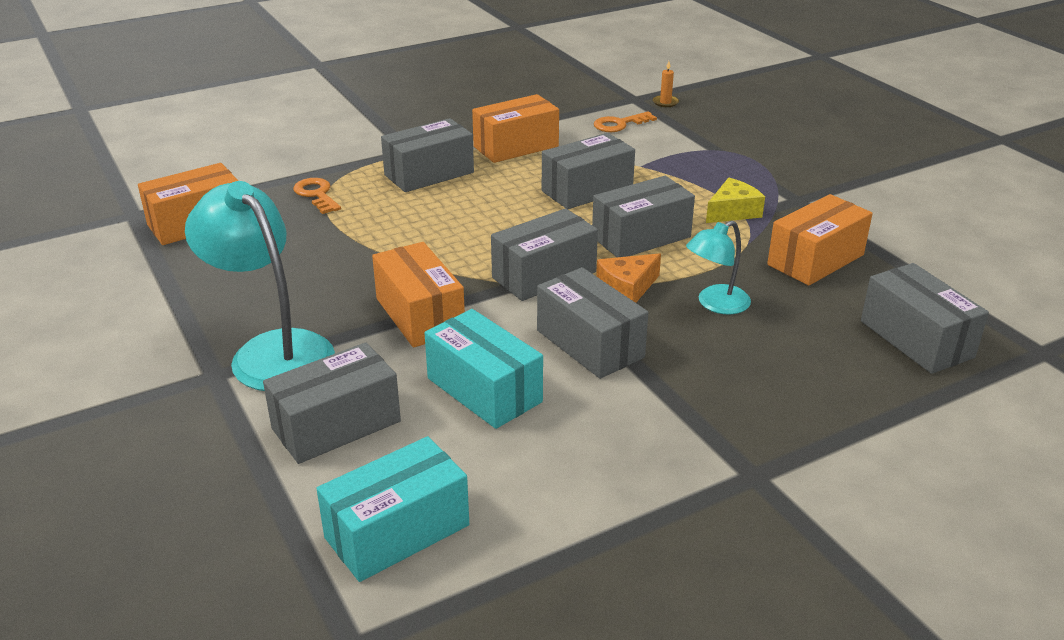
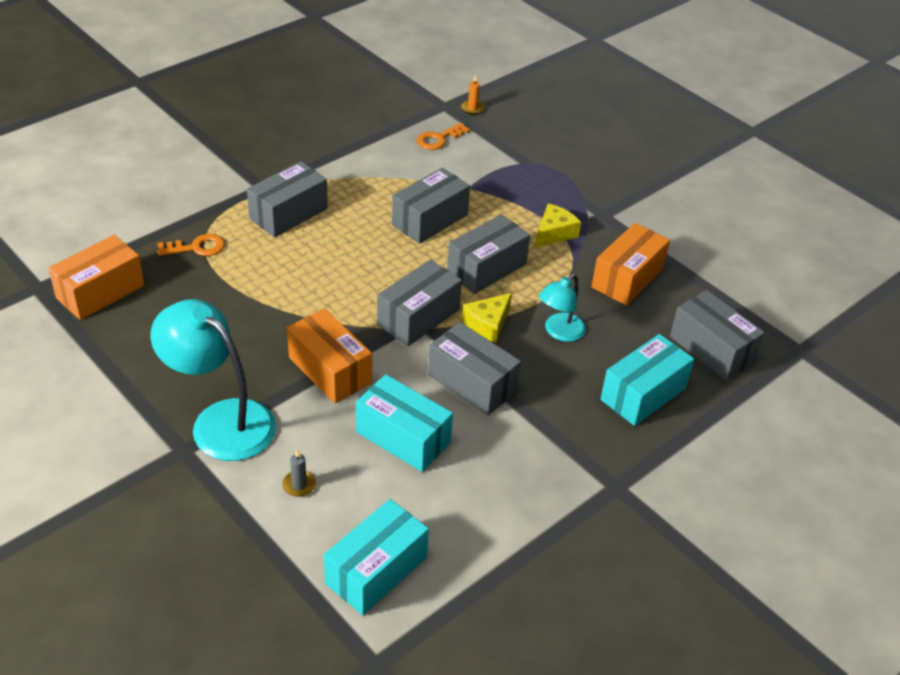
camera: 15 degrees left, 10 degrees up
grey box [263,342,401,464] -> grey candle [282,450,316,497]
orange key [293,178,341,214] -> orange key turned 120 degrees clockwise [157,234,225,256]
orange box [472,94,559,163] -> none
orange cheese [596,253,661,303] -> yellow cheese [462,293,512,343]
none -> turquoise box [601,334,694,426]

